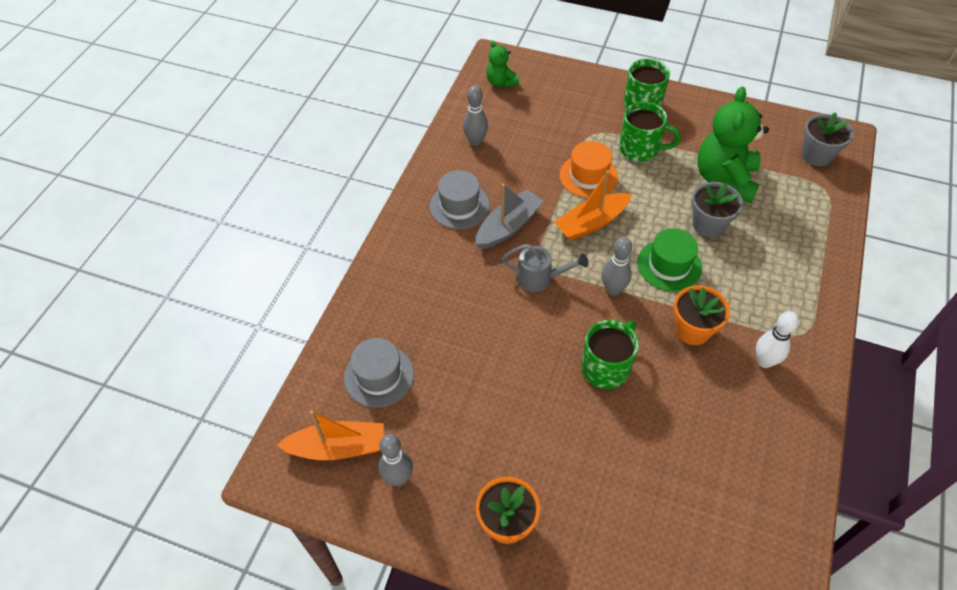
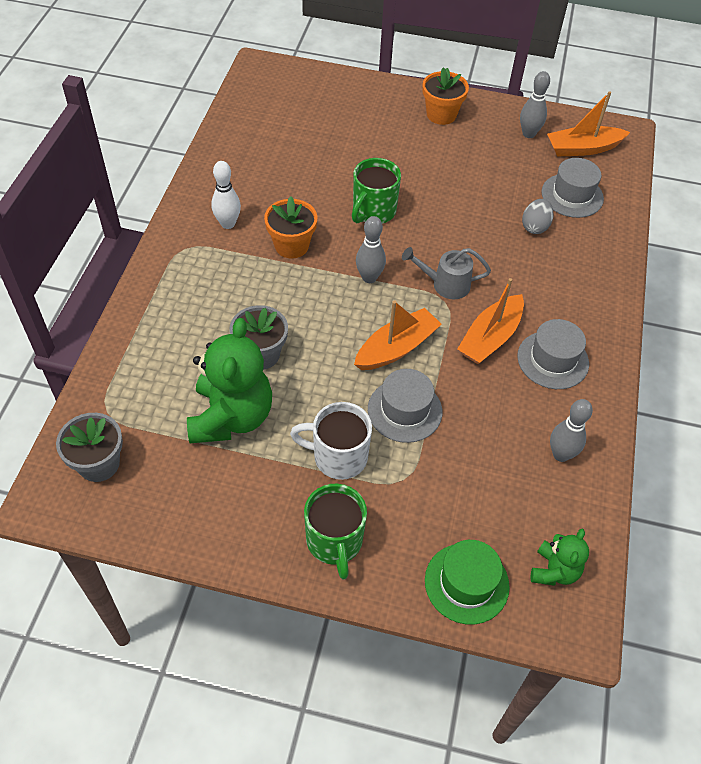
camera: 170 degrees right, 0 degrees up
grey boat [475,184,544,249] -> orange boat [457,278,524,364]
green teddy bear [486,40,519,88] -> green teddy bear turned 60 degrees clockwise [531,528,589,586]
orange hat [559,141,618,198] -> grey hat [368,369,442,443]
green mug [619,102,681,162] -> white mug [290,402,372,480]
green hat [637,229,702,291] -> green hat moved to [425,540,510,625]
none -> grey egg [522,199,554,234]

